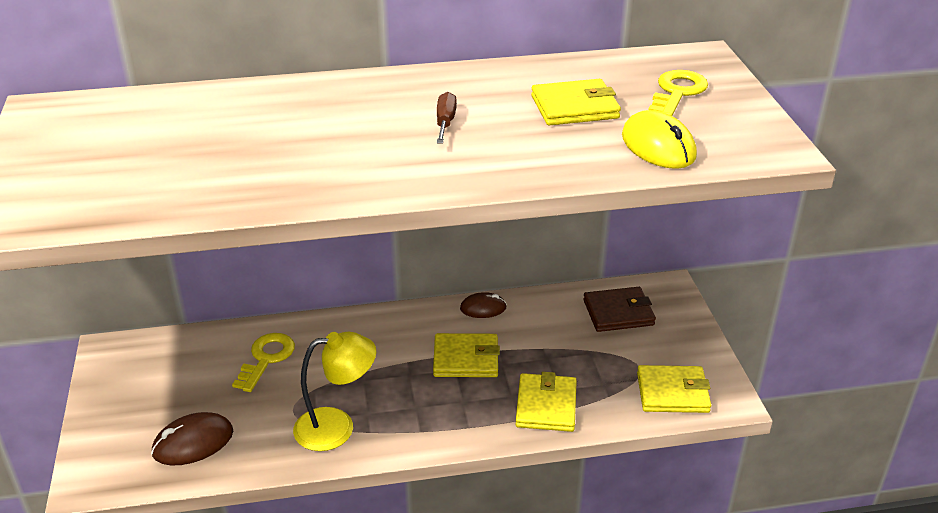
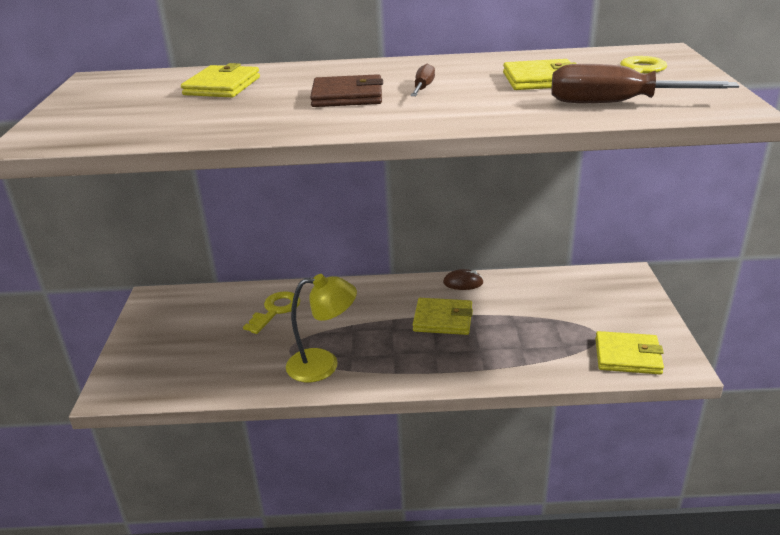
camera: 10 degrees right, 5 degrees down
brown mouse [151,412,233,466] -> none
yellow wallet [516,372,577,432] -> yellow wallet moved to [181,63,260,97]
brown wallet [583,287,656,332] -> brown wallet moved to [310,74,383,107]
yellow mouse [622,110,697,169] -> brown screwdriver [552,64,739,103]

